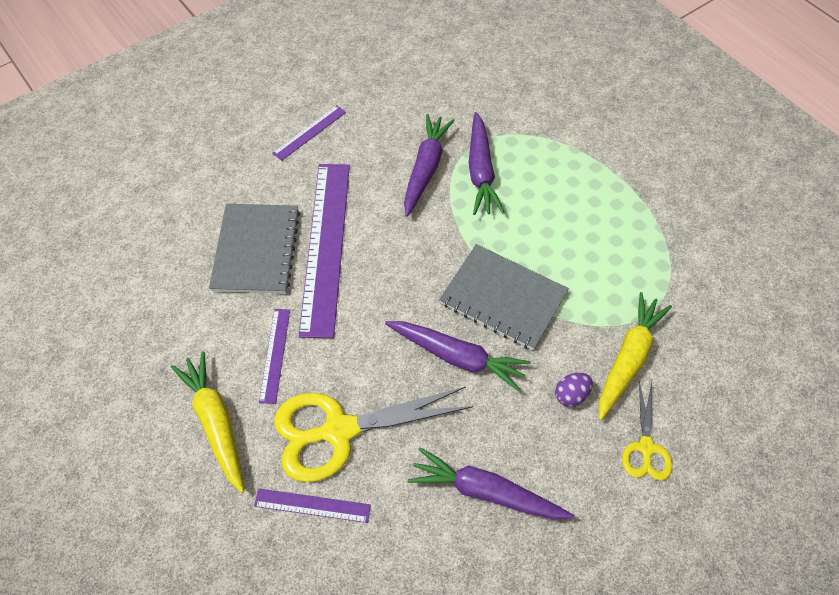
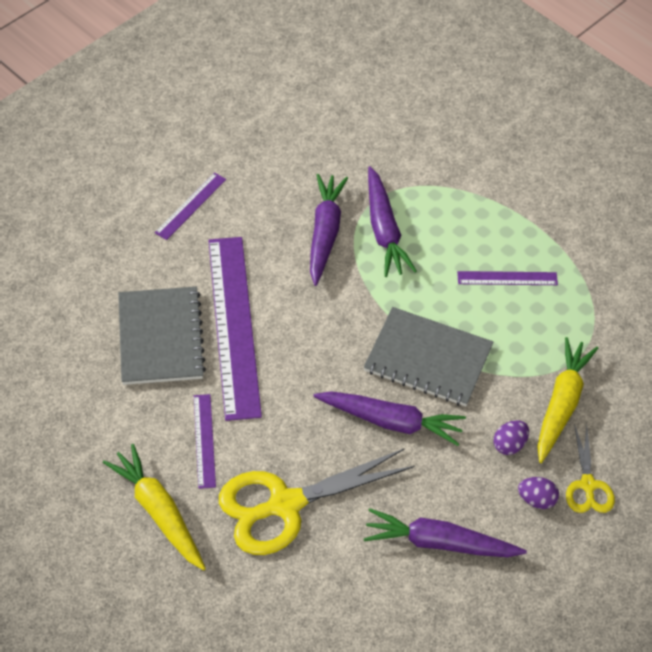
camera: 10 degrees left, 5 degrees down
purple ruler [254,488,371,523] -> purple ruler moved to [457,271,558,285]
none -> purple egg [518,477,559,509]

